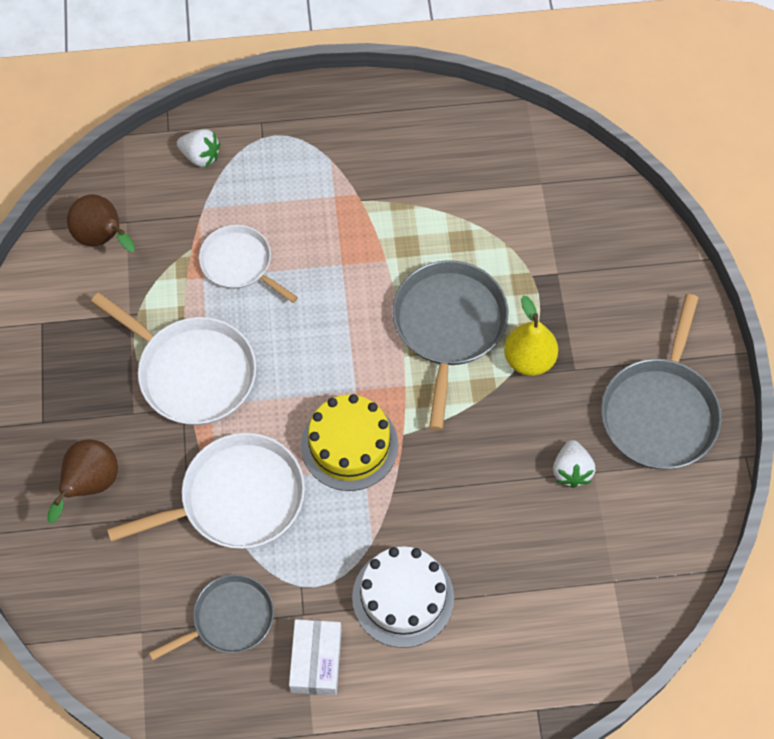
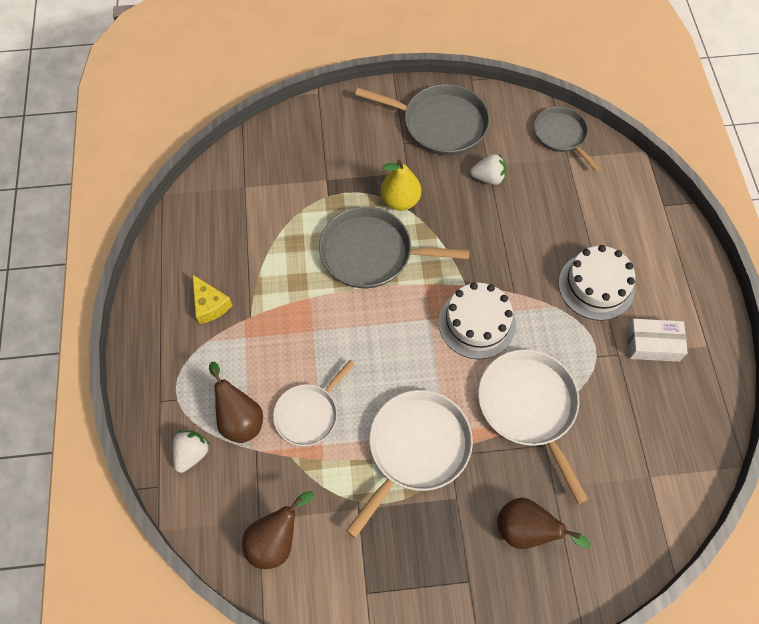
camera: 90 degrees left, 0 degrees up
grey pan [149,574,274,660] -> grey pan moved to [534,106,600,171]
yellow cake [301,394,398,491] -> white cake [439,282,516,359]
none -> yellow cheese [192,274,233,324]
none -> brown pear [209,362,263,443]

